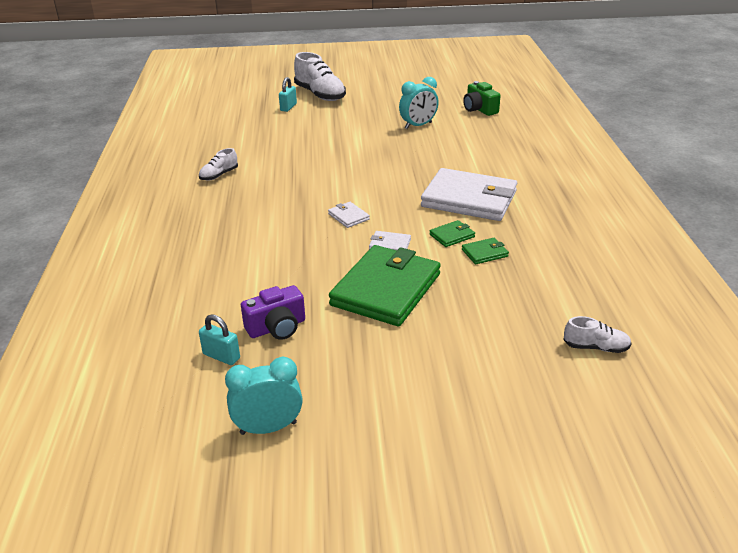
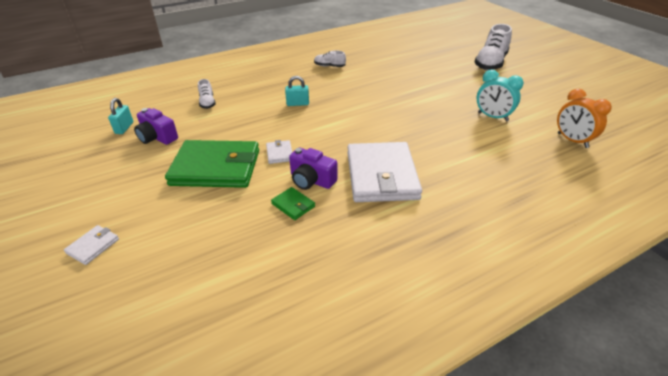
camera: 65 degrees right, 5 degrees up
turquoise clock [225,357,303,435] -> none
turquoise padlock [279,77,297,112] -> turquoise padlock moved to [285,76,309,106]
white wallet [328,202,370,228] -> white wallet moved to [64,225,119,265]
green wallet [429,220,475,247] -> purple camera [289,147,337,190]
green camera [463,81,501,116] -> orange clock [557,89,612,148]
white shoe [563,316,632,353] -> white shoe moved to [198,79,216,109]

